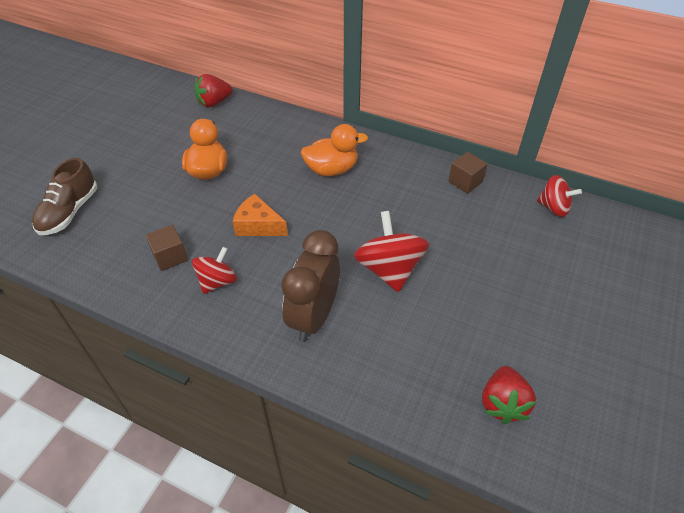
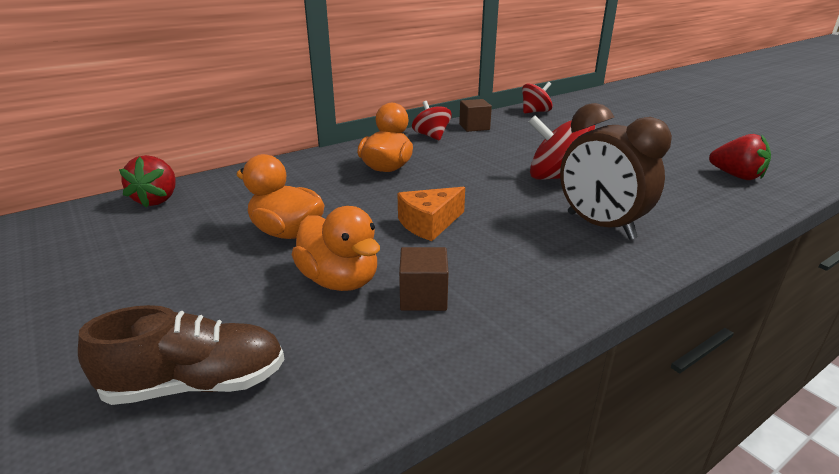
camera: 60 degrees left, 20 degrees down
brown shoe [32,158,97,235] -> brown shoe turned 60 degrees counterclockwise [78,305,285,405]
red spinning top [192,247,237,294] -> red spinning top moved to [412,101,452,140]
none -> orange duck [292,206,380,291]

